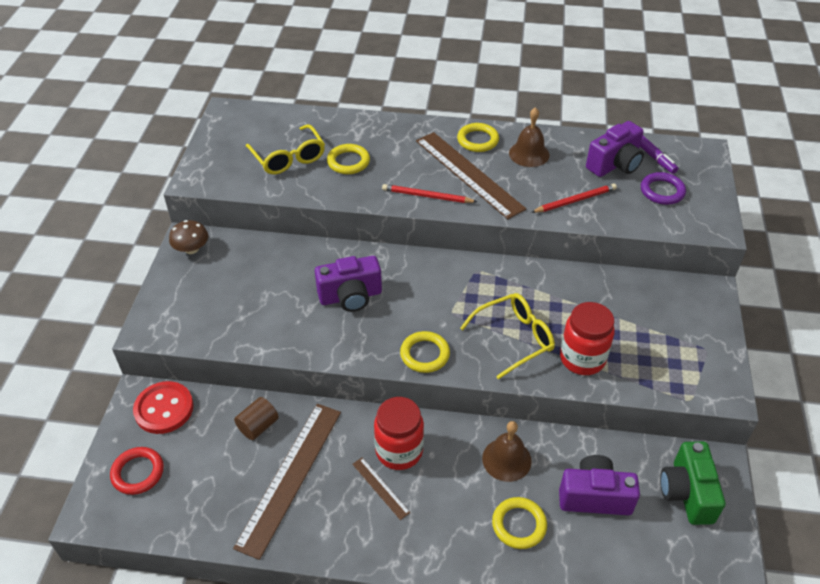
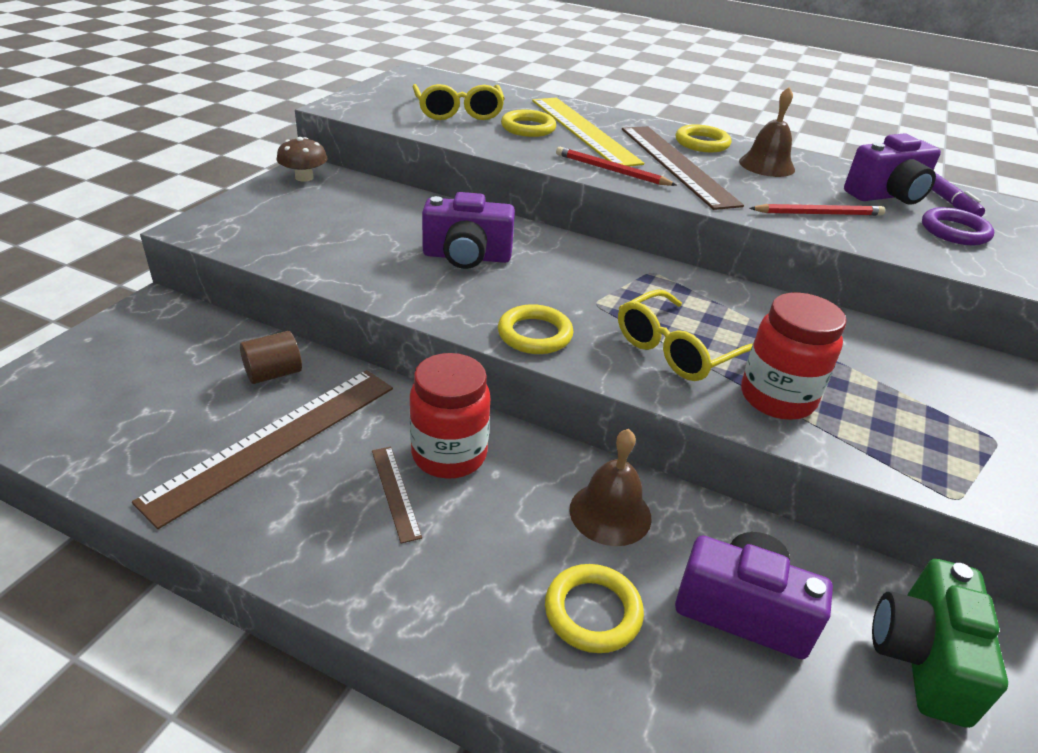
camera: 15 degrees right, 10 degrees down
red ring [110,447,164,495] -> none
red button [133,381,194,434] -> none
yellow glasses [460,293,555,380] -> yellow glasses turned 150 degrees clockwise [618,289,753,381]
none -> yellow ruler [532,98,644,167]

